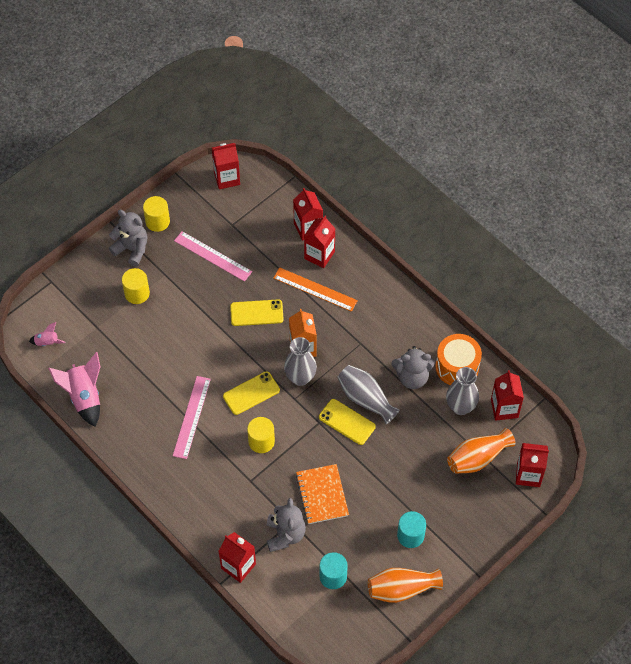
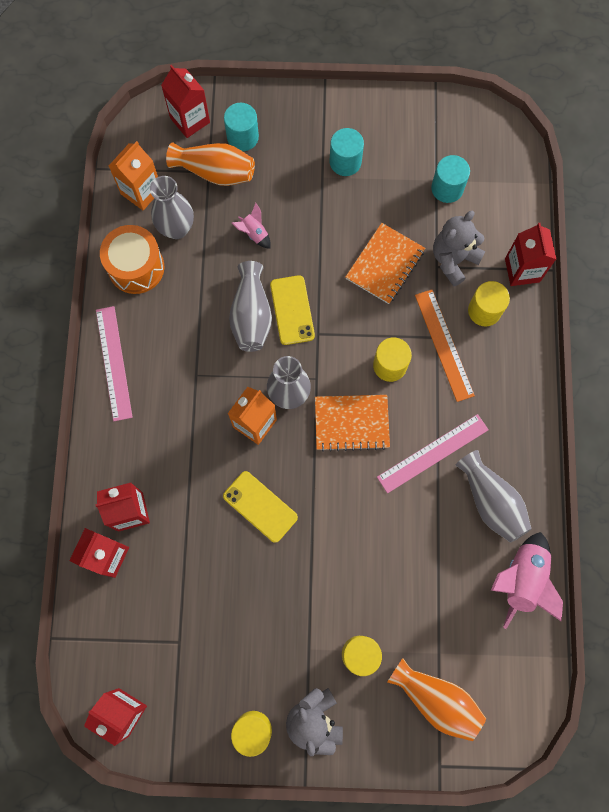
camera: 135 degrees left, 15 degrees up
pink rocket [29,322,66,346] -> pink rocket moved to [232,203,271,249]
pink ruler [174,231,252,282] -> pink ruler moved to [96,306,133,421]
yellow phone [223,371,280,415] -> orange notebook [315,395,390,452]
orange ruler [273,267,358,312] -> orange ruler moved to [415,290,475,402]
orange vase [368,568,443,603] -> orange vase moved to [387,658,486,741]
grey teddy bear [391,346,435,389] -> none
red carton [491,370,524,421] -> orange carton [109,141,158,210]
none -> turquoise cylinder [224,103,259,151]
none -> grey vase [456,450,531,543]
none -> yellow cylinder [468,281,510,327]

